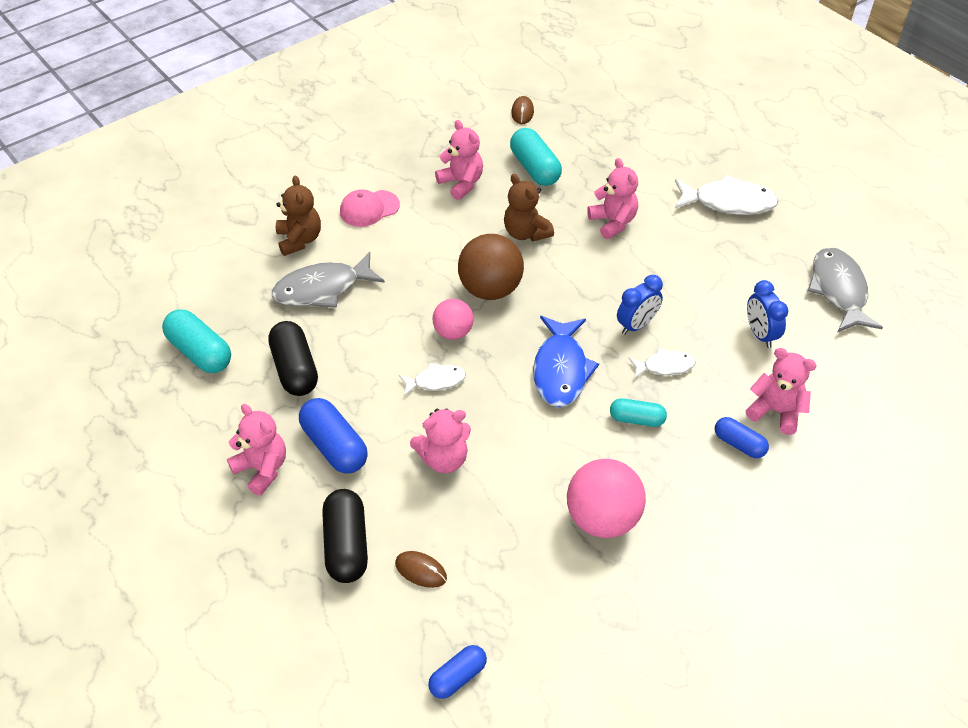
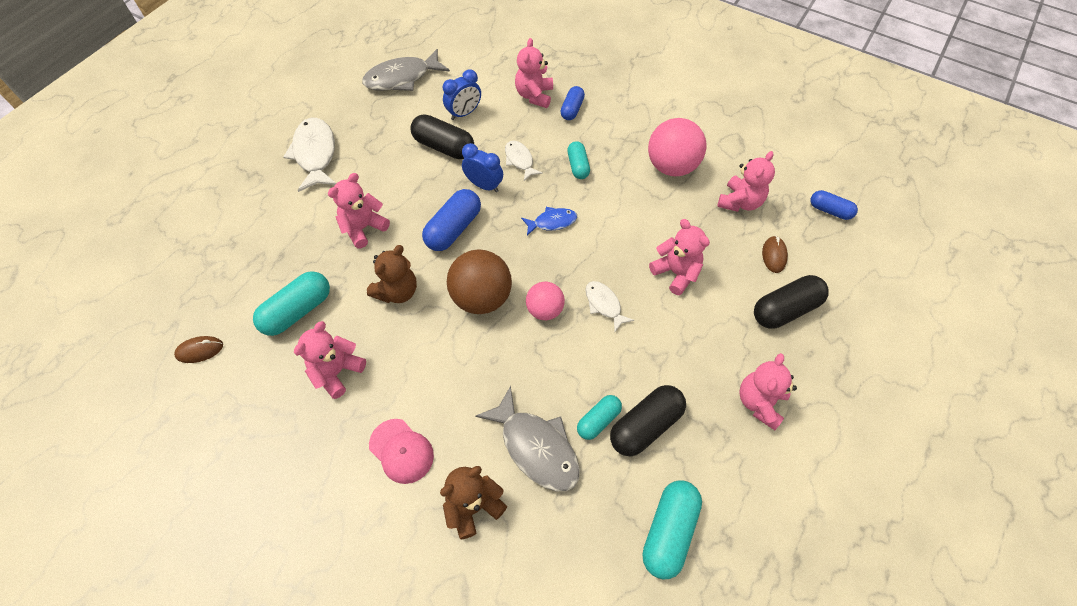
camera: 110 degrees left, 10 degrees up
blue capsule [299,398,368,473] -> blue capsule moved to [422,189,481,251]
blue fish [533,316,599,407] -> blue fish [521,207,577,236], size x0.56
none -> black capsule [410,114,474,159]
none -> turquoise capsule [577,395,622,440]
none -> pink teddy bear [717,151,775,212]

